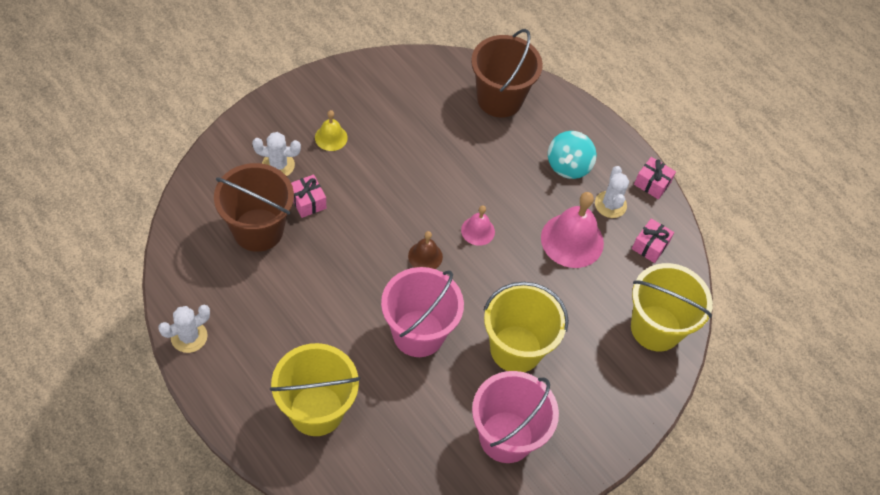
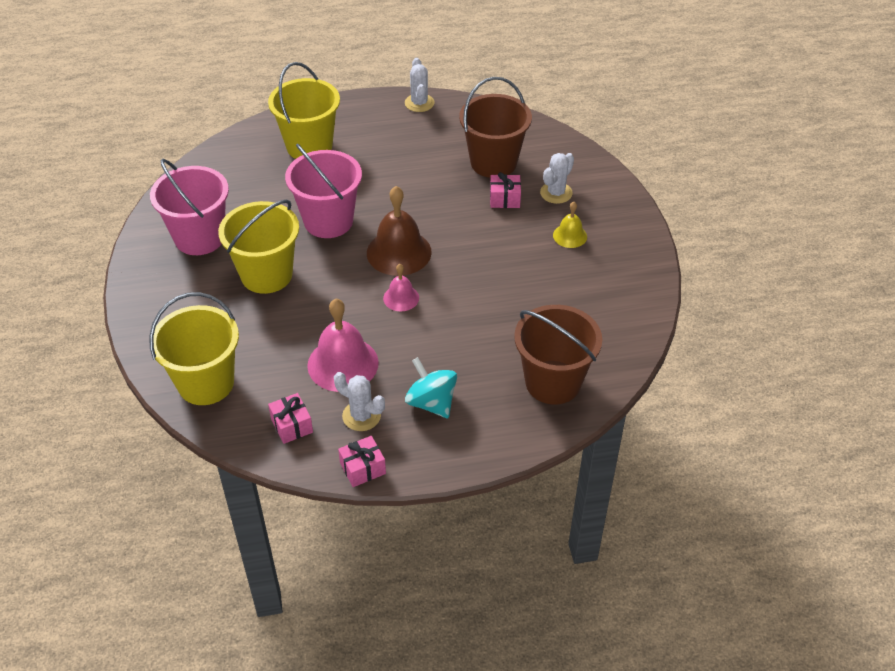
camera: 125 degrees right, 10 degrees down
brown bell [408,231,443,269] -> brown bell [367,186,432,276], size x1.87

